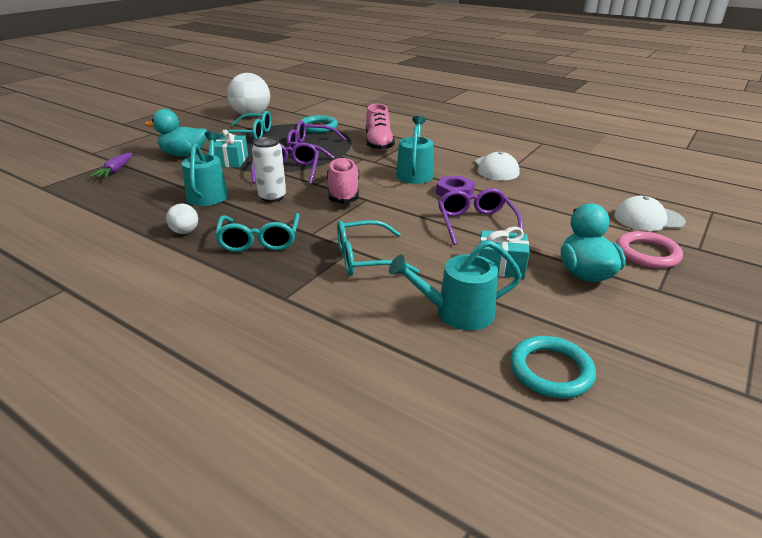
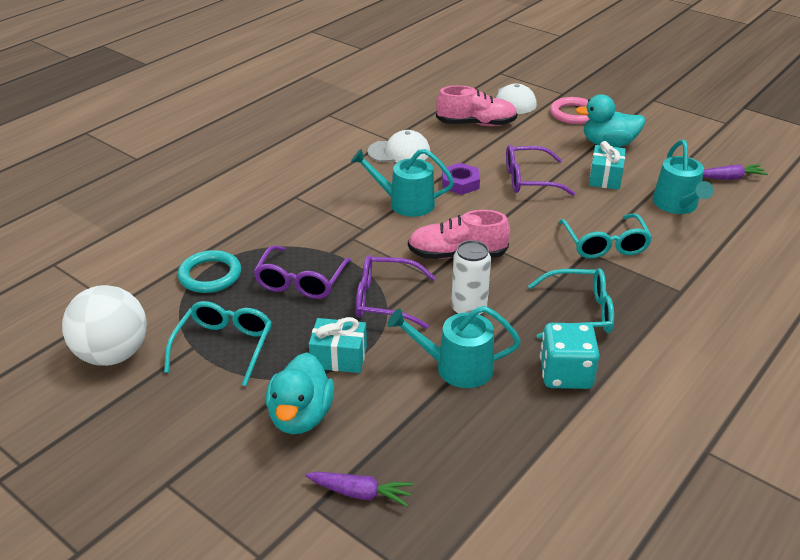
camera: 85 degrees left, 5 degrees up
white ball [166,204,198,234] -> turquoise dice [540,323,600,389]
pink shoe [366,104,395,151] -> pink shoe moved to [436,85,518,126]
turquoise ring [510,336,596,398] -> purple carrot [703,164,768,180]

